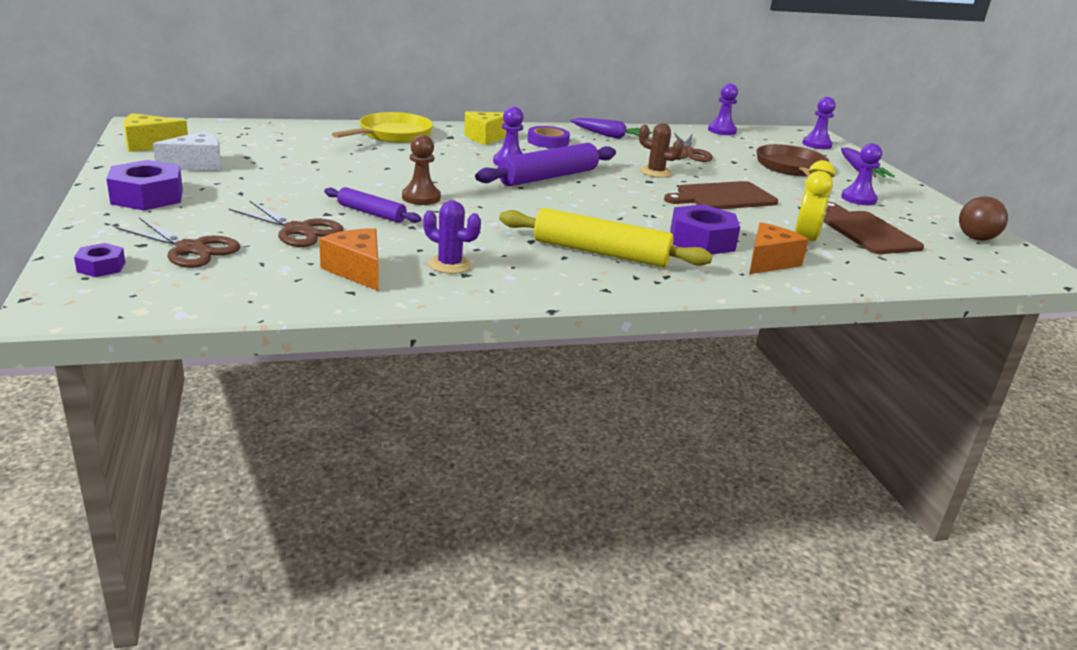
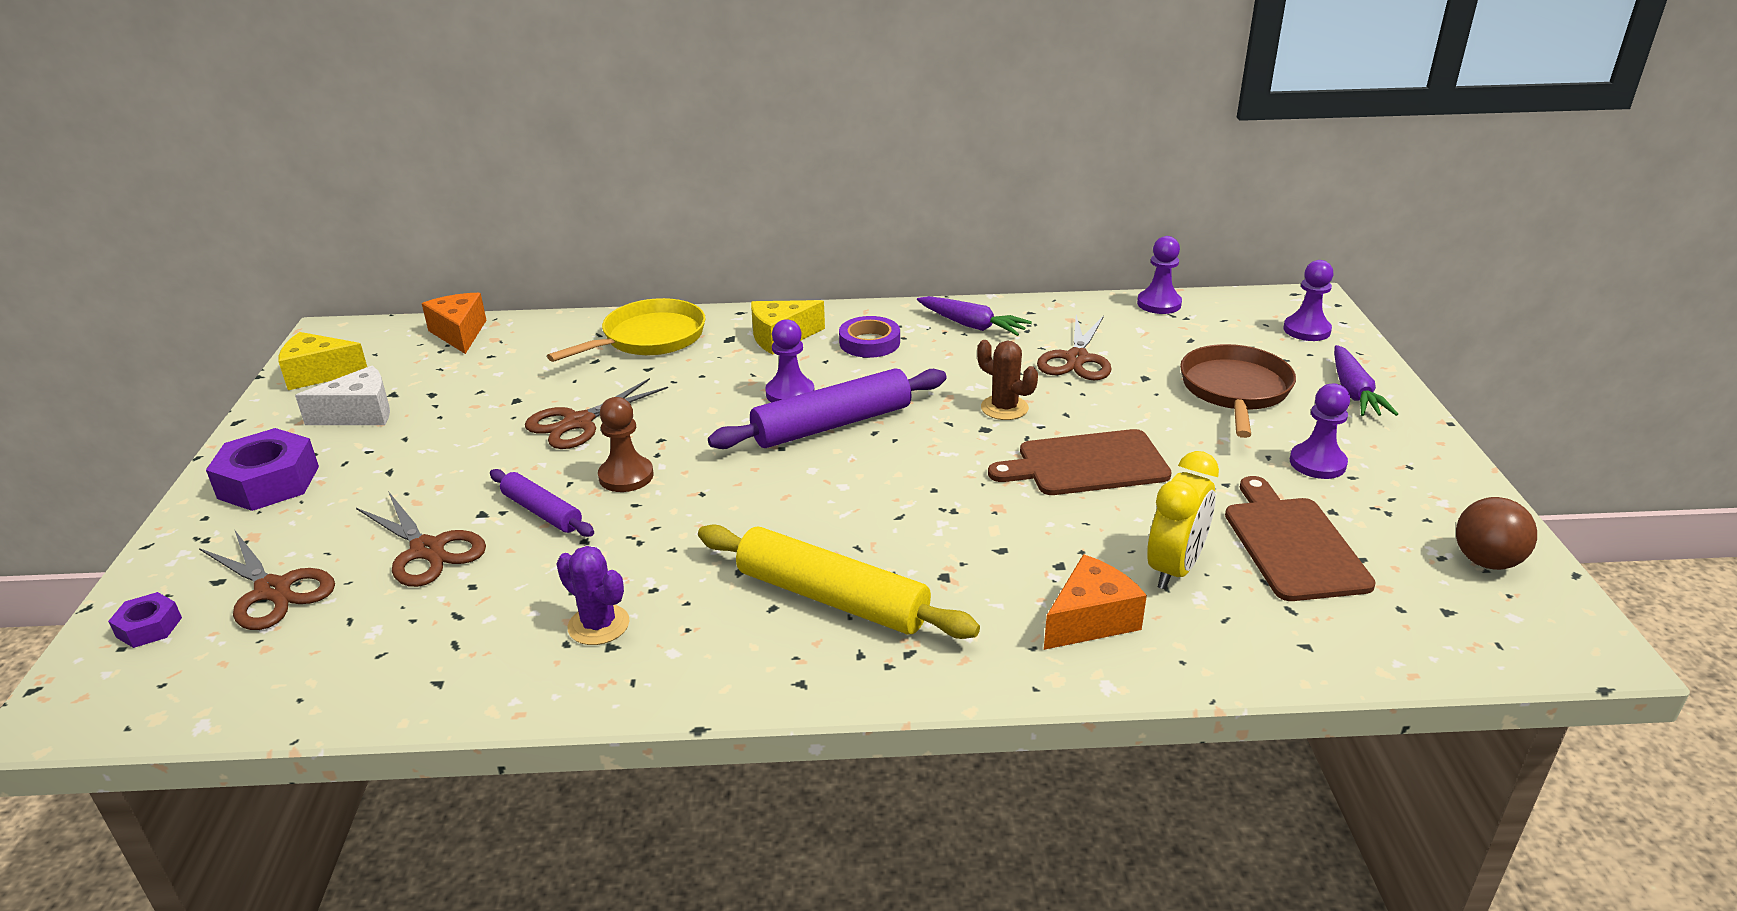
camera: 15 degrees right, 5 degrees up
orange cheese [319,228,379,291] -> orange cheese moved to [422,293,487,354]
purple nut [670,204,740,254] -> none
none -> brown scissors [525,378,668,449]

